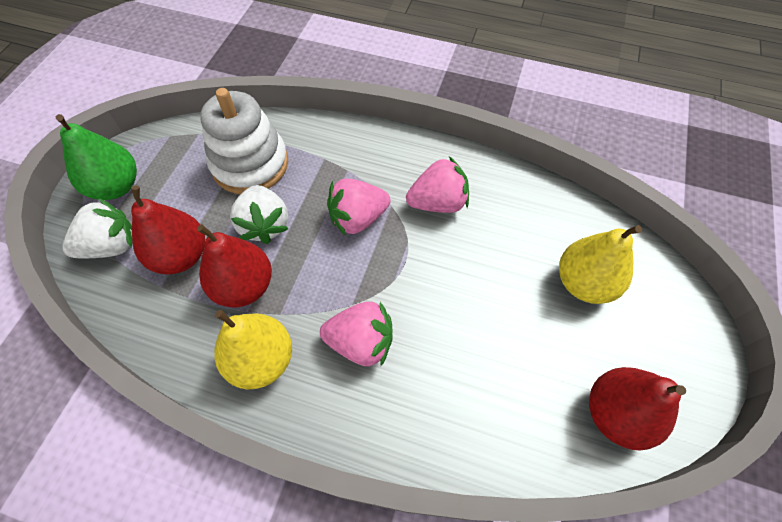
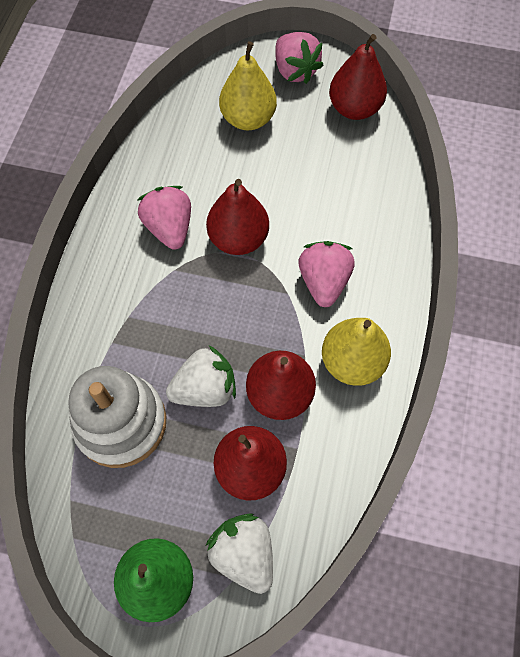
camera: 95 degrees left, 5 degrees up
pink strawberry [327,179,391,236] -> pink strawberry moved to [275,32,323,84]
none -> red pear [206,179,269,255]

